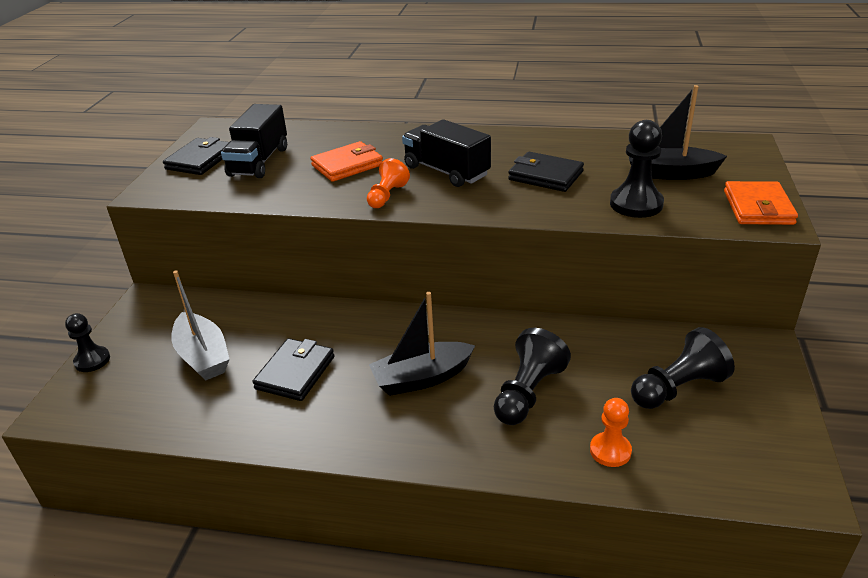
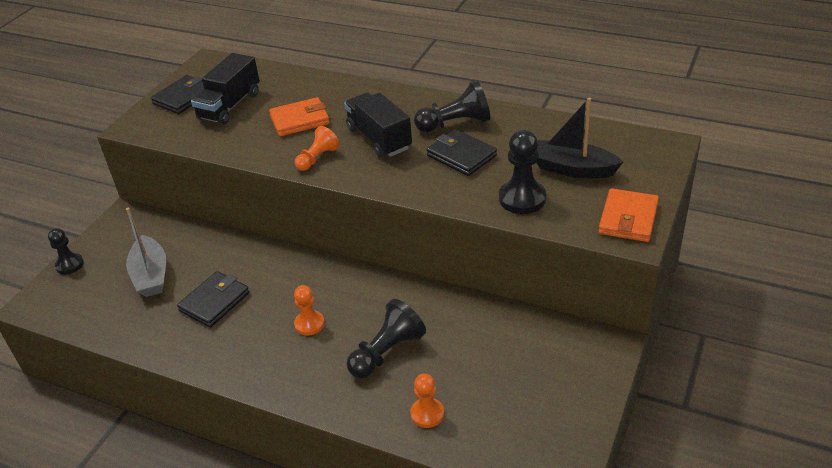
camera: 15 degrees right, 5 degrees up
black boat [369,292,475,396] -> orange pawn [294,285,325,336]
black pawn [631,327,735,409] -> black pawn moved to [414,80,490,132]

